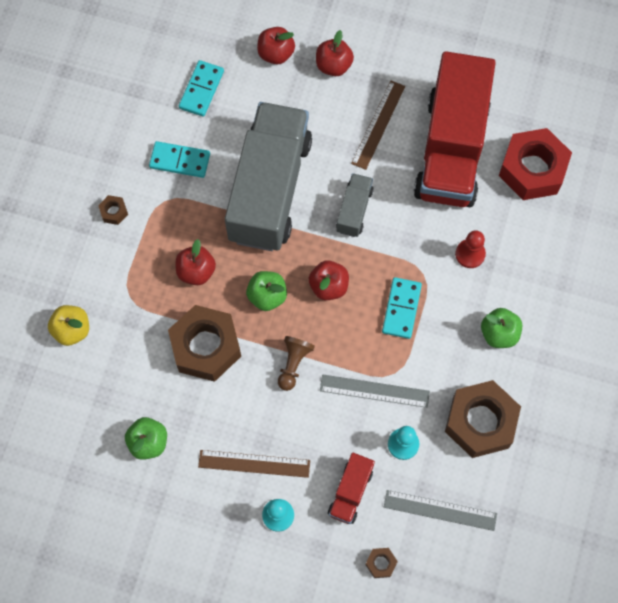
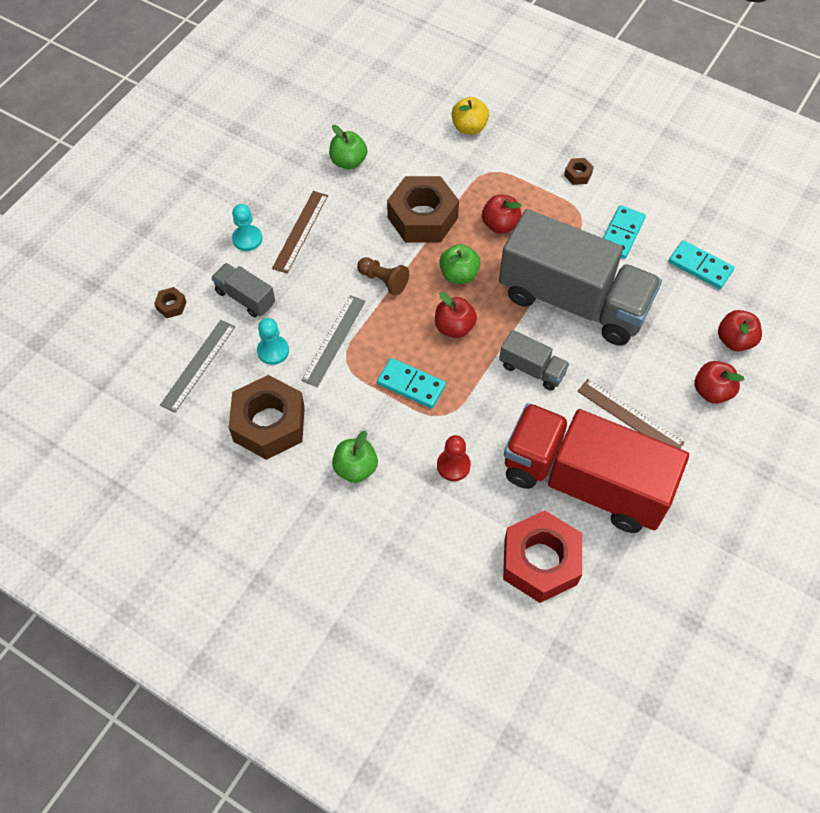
camera: 105 degrees right, 10 degrees down
red truck [328,453,375,524] -> grey truck [211,263,275,317]

